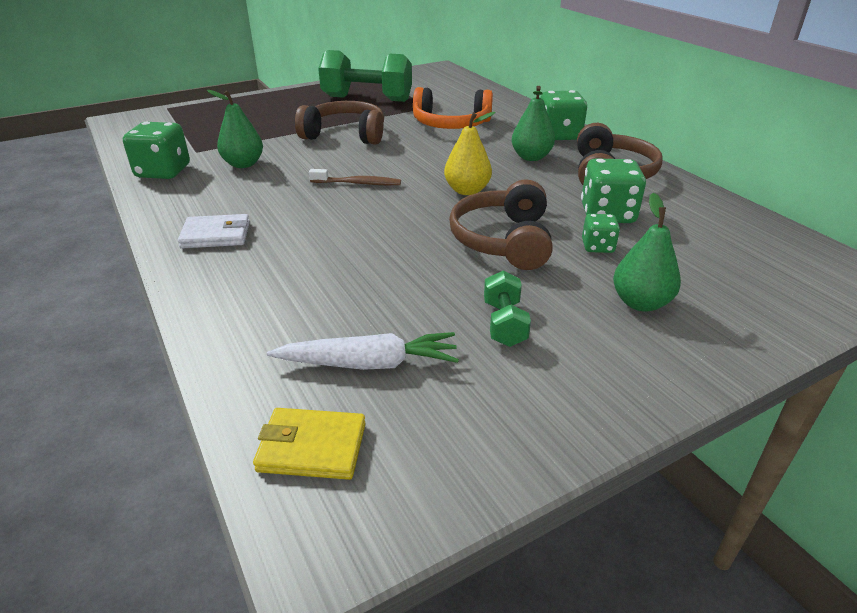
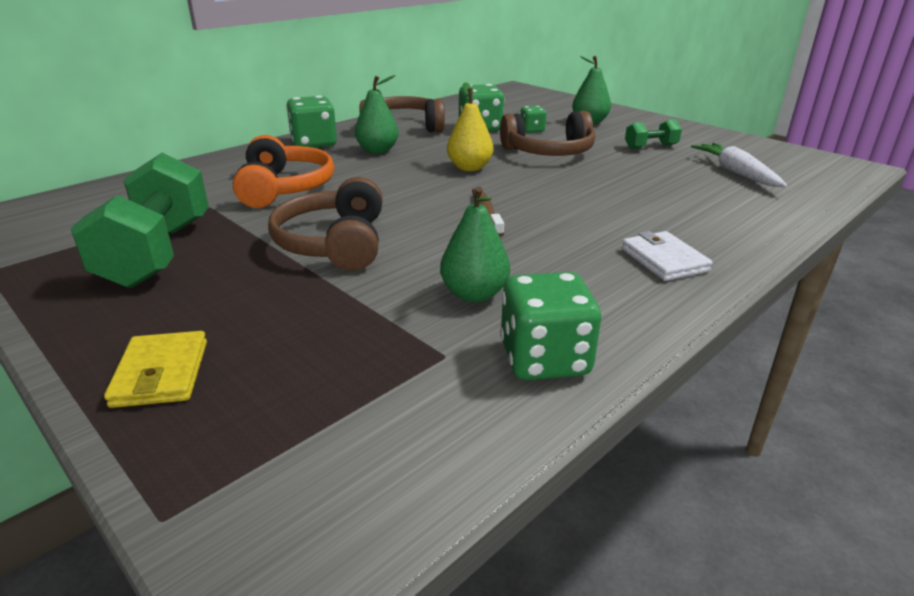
camera: 105 degrees left, 5 degrees down
yellow wallet [253,408,366,480] -> yellow wallet moved to [104,331,207,408]

